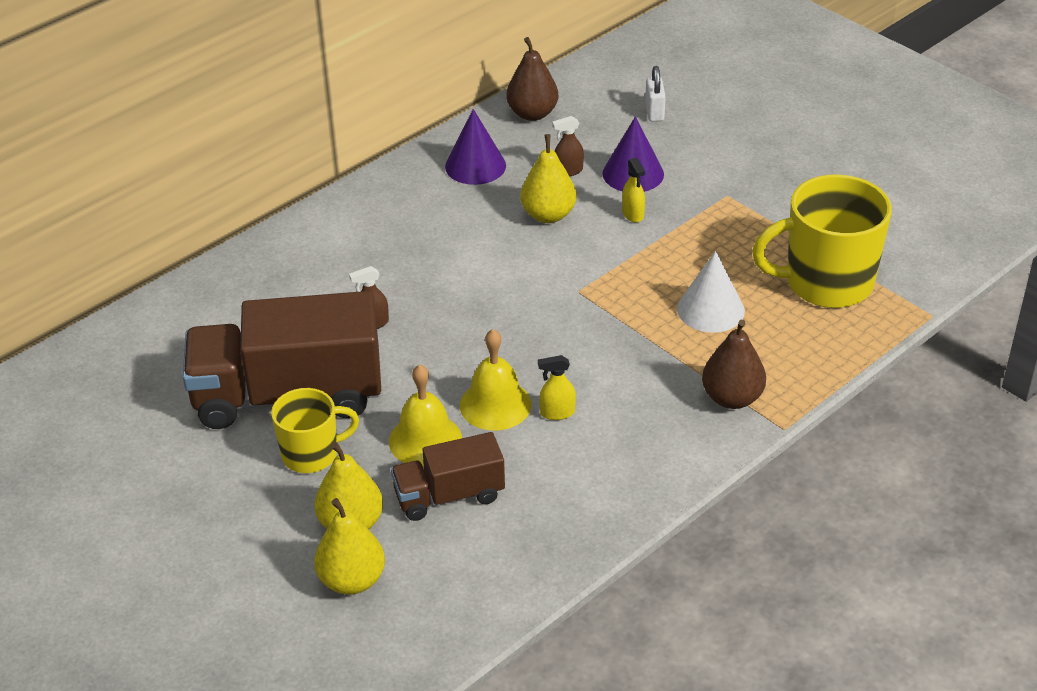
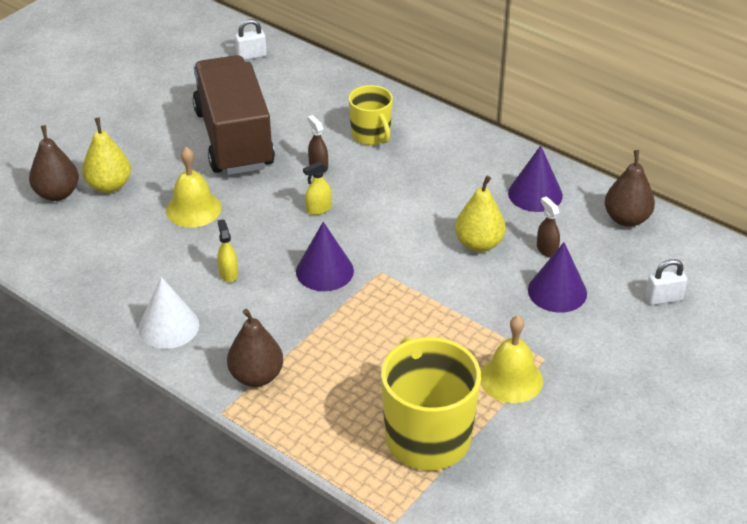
camera: 80 degrees right, 0 degrees up
yellow mug [271,388,359,473] -> yellow mug moved to [349,85,393,145]
yellow pear [314,498,385,595] -> brown pear [29,125,79,201]
brown truck [391,432,505,521] -> none
yellow bell [460,329,531,431] -> yellow bell moved to [481,316,543,403]
yellow spray bottle [622,158,645,223] -> yellow spray bottle moved to [303,161,332,215]
white cone [677,251,745,333] -> white cone moved to [138,277,199,349]
none -> white padlock [235,19,267,60]
none -> purple cone [296,222,354,291]

